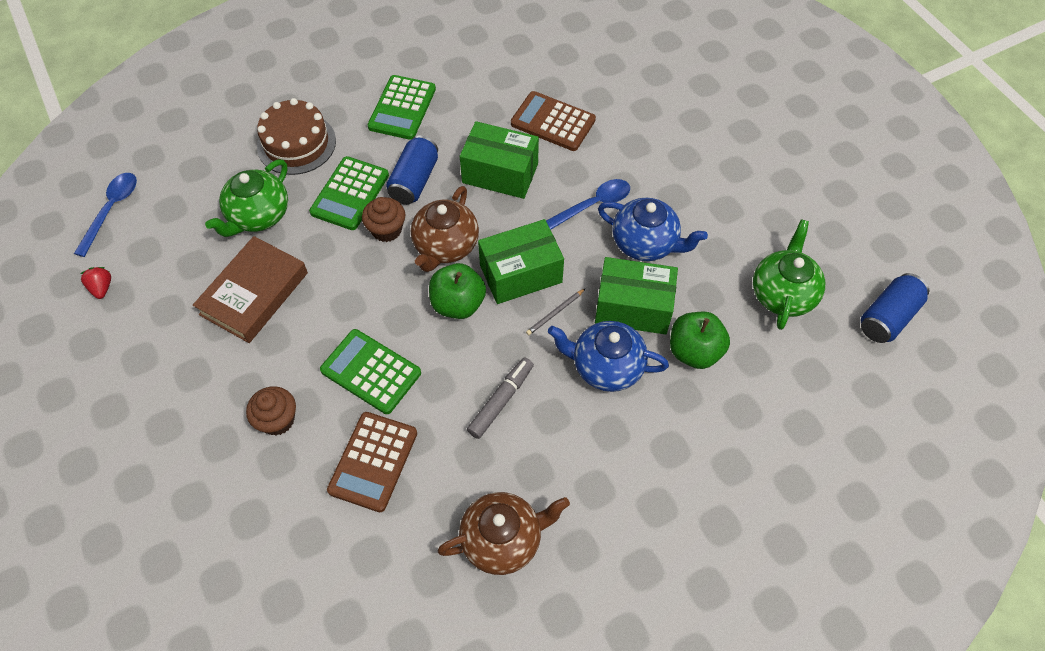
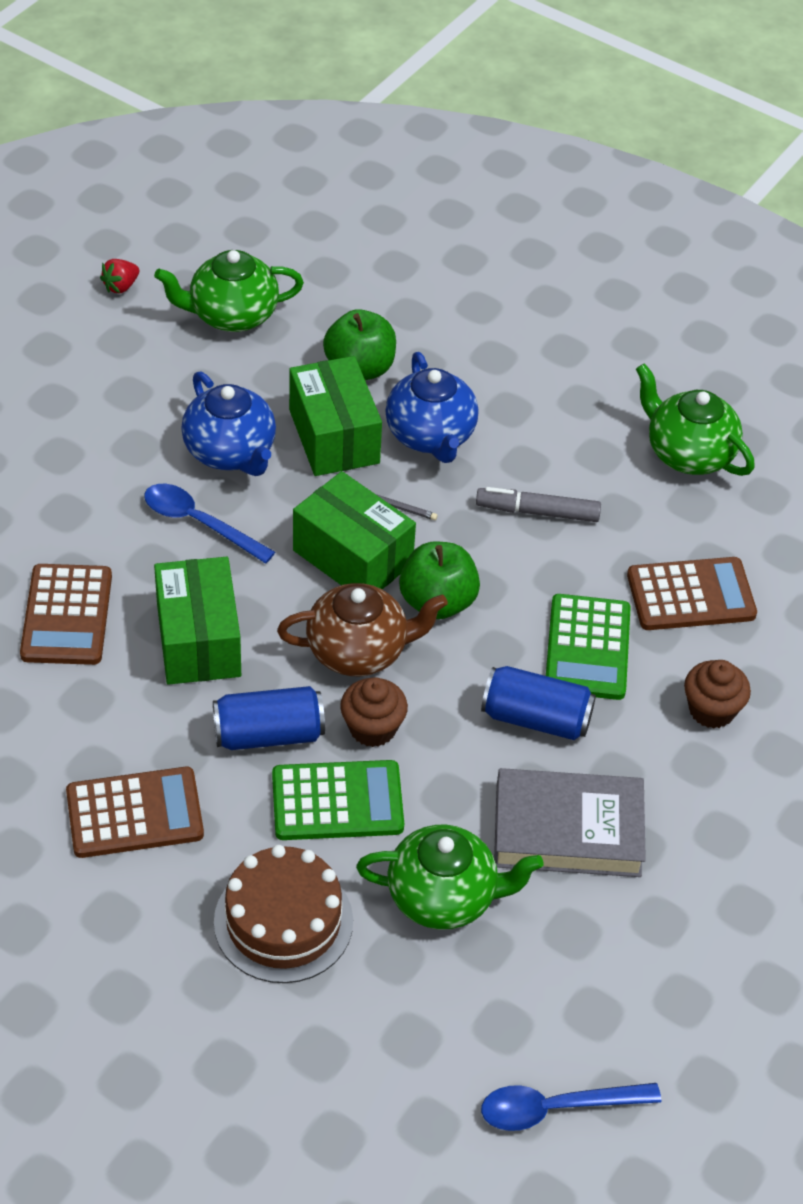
camera: 120 degrees left, 10 degrees down
red strawberry [80,267,111,299] -> red strawberry moved to [100,259,139,293]
brown book [193,236,308,343] -> grey book [494,768,646,877]
green calculator [367,75,436,140] -> brown calculator [66,767,204,858]
brown teapot [438,492,570,575] -> green teapot [636,363,755,476]
blue teapot [598,198,708,261] -> blue teapot turned 150 degrees clockwise [181,371,276,476]
blue can [861,273,929,343] -> blue can moved to [481,666,596,740]

